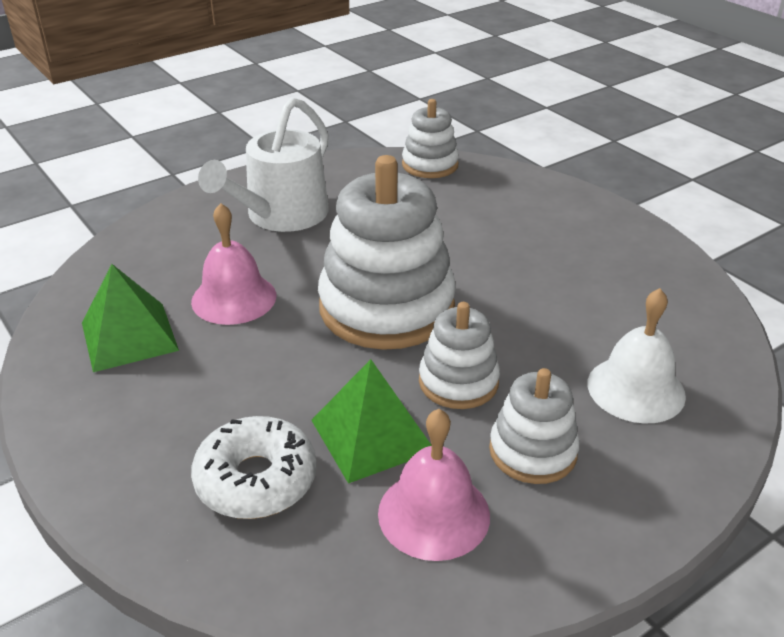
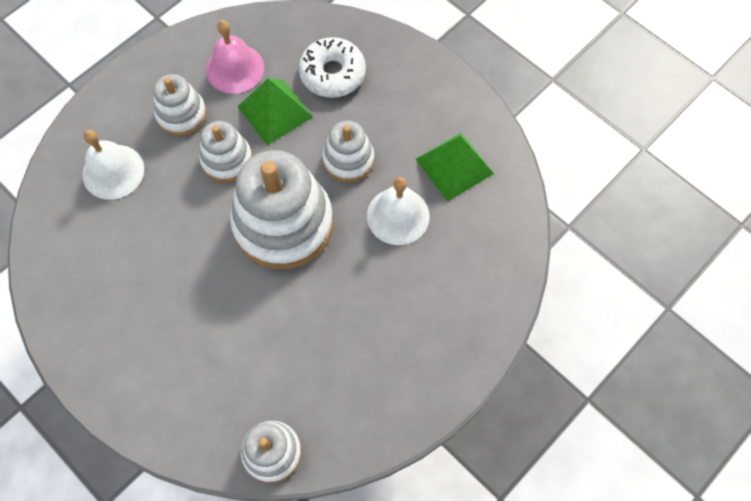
camera: 170 degrees right, 30 degrees up
pink bell [191,203,276,325] -> white bell [367,177,430,245]
white watering can [198,97,329,232] -> none
none -> white stacking toy [322,120,374,182]

